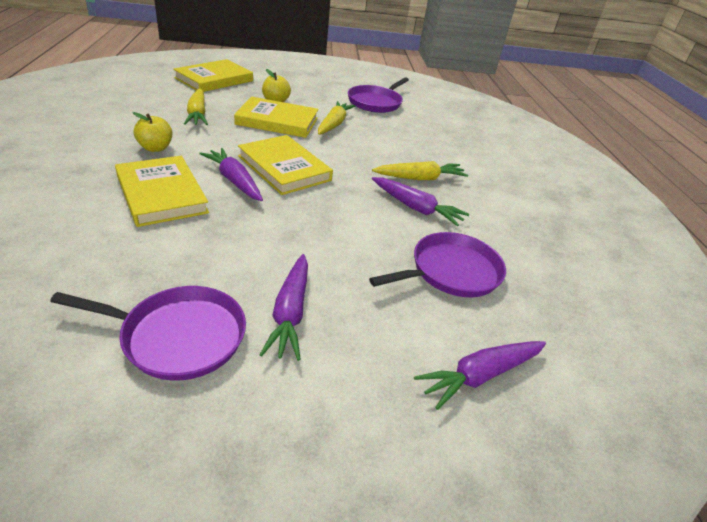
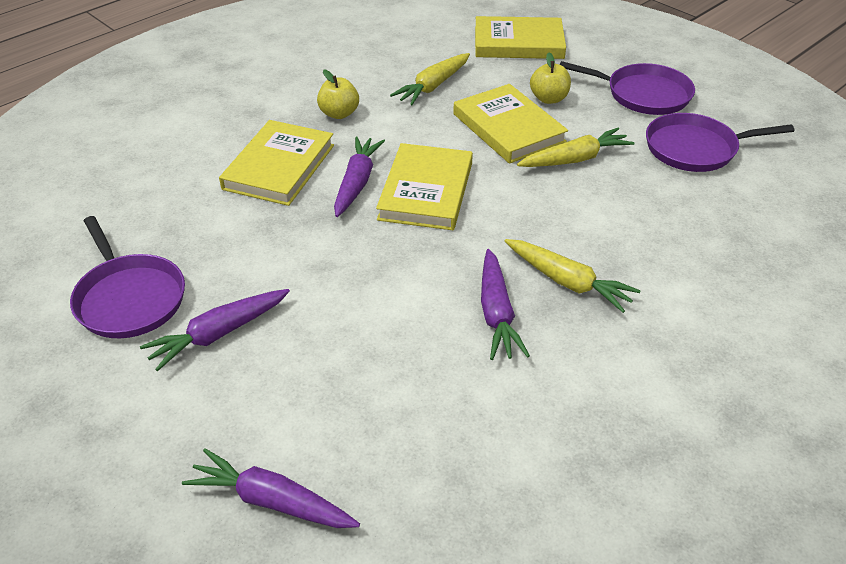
camera: 55 degrees right, 5 degrees up
purple pan [369,232,506,297] -> purple pan moved to [560,61,695,115]

